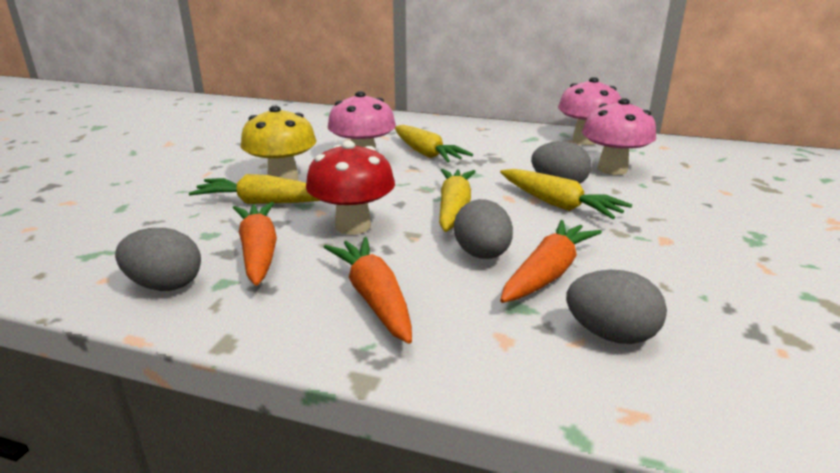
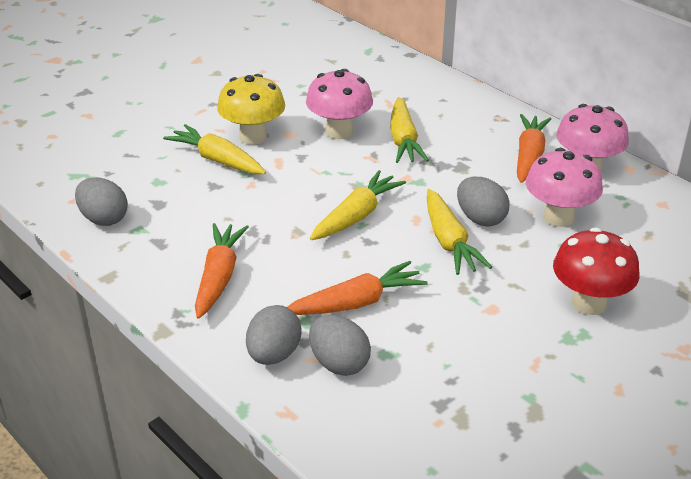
camera: 30 degrees right, 10 degrees up
orange carrot [233,202,277,286] -> orange carrot moved to [517,114,551,183]
red mushroom [306,141,395,235] -> red mushroom moved to [553,227,639,315]
grey egg [454,199,513,259] -> grey egg moved to [246,305,302,365]

